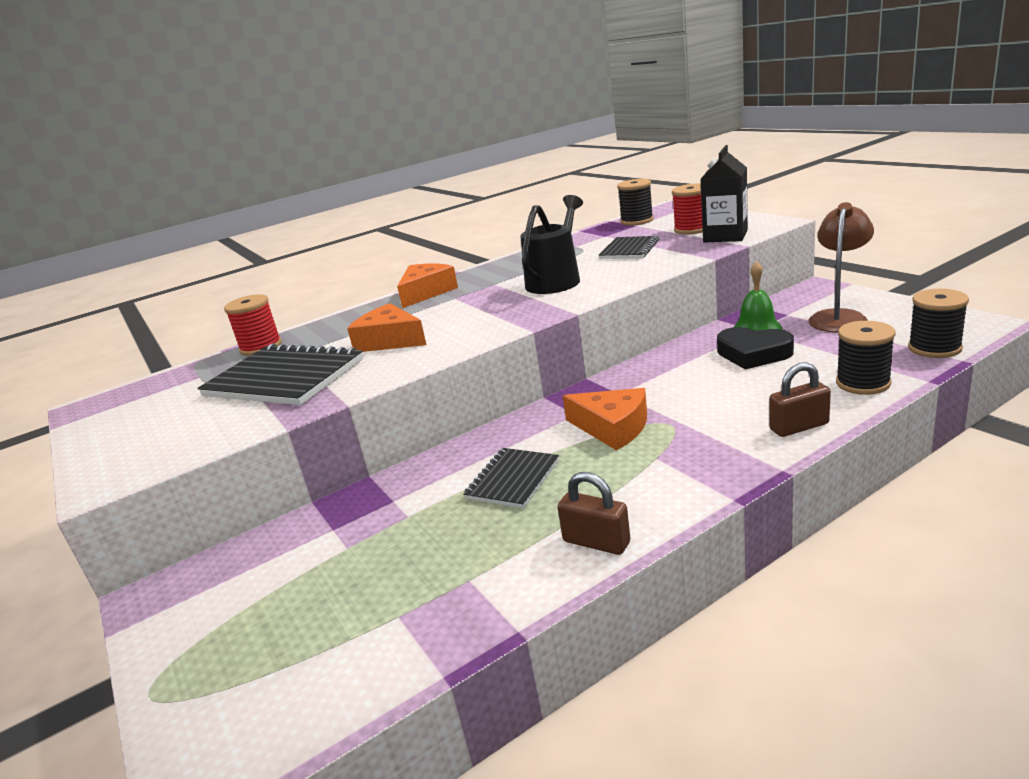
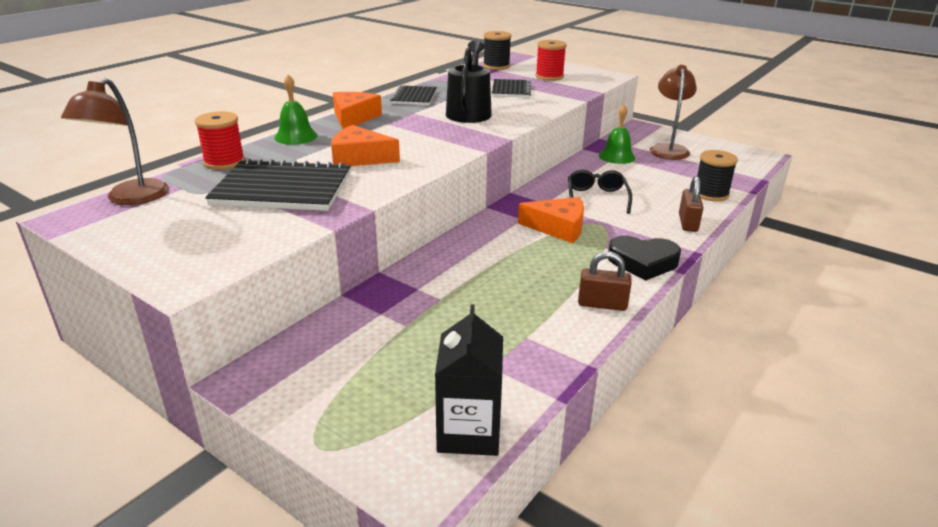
camera: 25 degrees left, 5 degrees up
black notebook [463,448,559,508] -> black notebook moved to [390,85,437,105]
black carton [701,145,748,242] -> black carton moved to [435,304,503,456]
black heart [717,327,794,370] -> black heart moved to [608,236,681,281]
brown padlock [769,362,831,437] -> brown padlock turned 45 degrees counterclockwise [679,176,703,232]
black spool [908,289,969,358] -> none
none -> brown lamp [61,78,169,205]
none -> green bell [274,74,317,145]
none -> black glasses [568,170,632,214]

